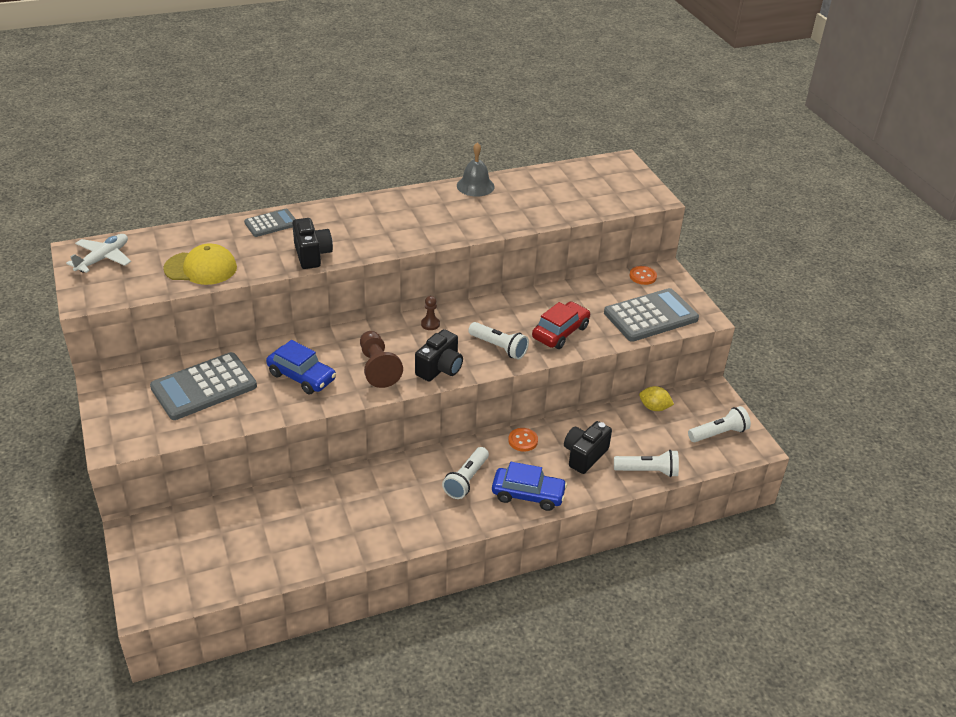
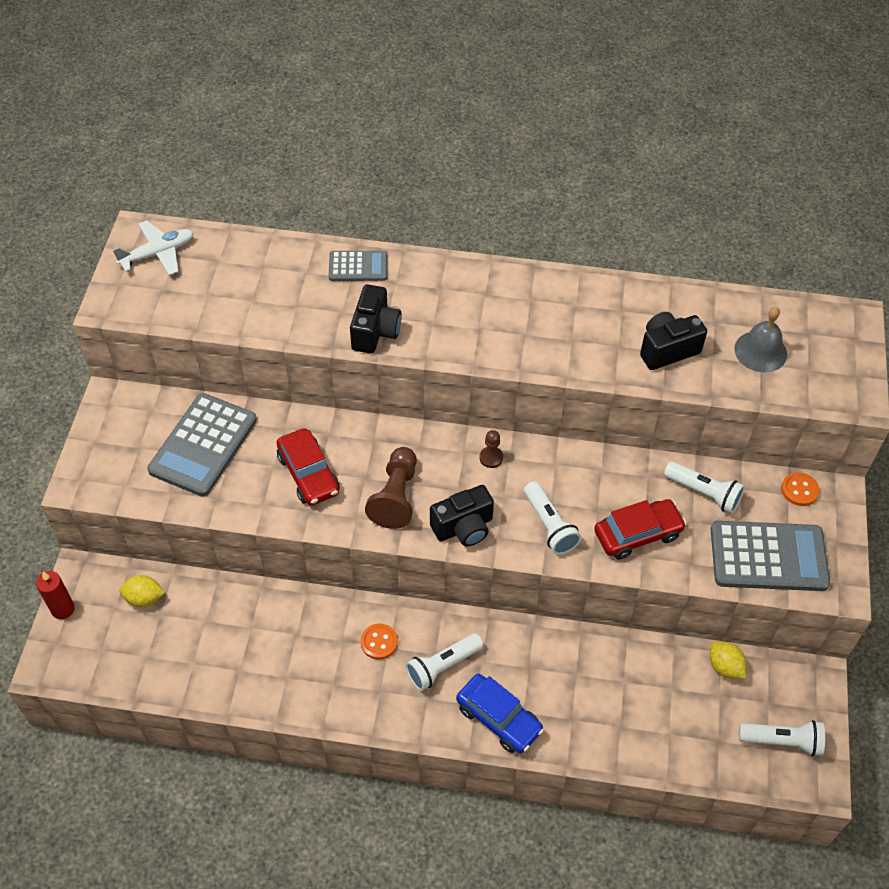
camera: 30 degrees right, 15 degrees up
grey calculator [150,352,257,420] -> grey calculator turned 60 degrees counterclockwise [147,393,257,497]
yellow cap [163,243,237,285] -> none
blue car [266,340,336,394] -> red car [277,428,340,506]
grey bell [457,142,495,197] -> grey bell moved to [734,307,787,372]
orange button [508,428,538,452] -> orange button moved to [360,623,398,660]
black camera [564,421,612,474] -> black camera moved to [640,312,707,370]
white flashlight [614,450,679,477] -> white flashlight moved to [664,461,745,514]
none -> red candle [36,571,75,619]
none -> yellow lemon [119,575,165,607]

